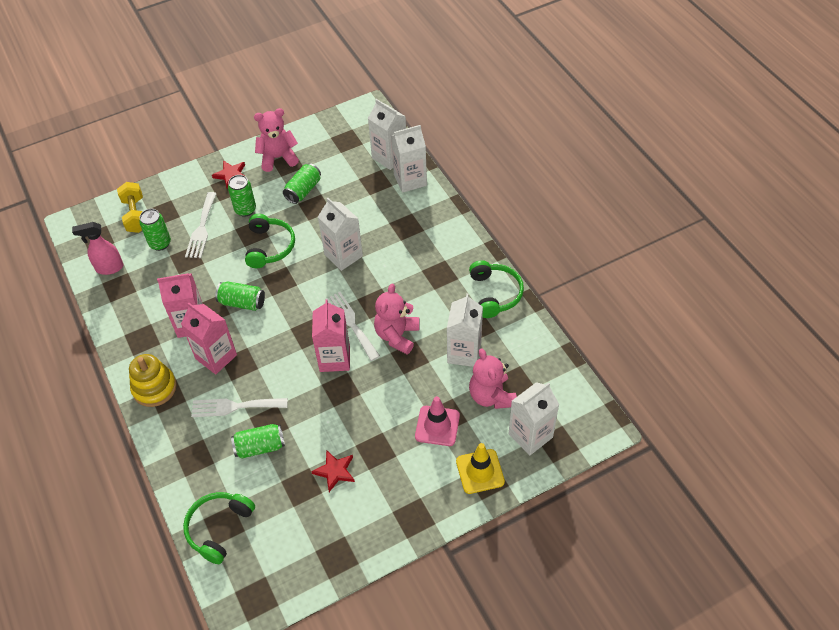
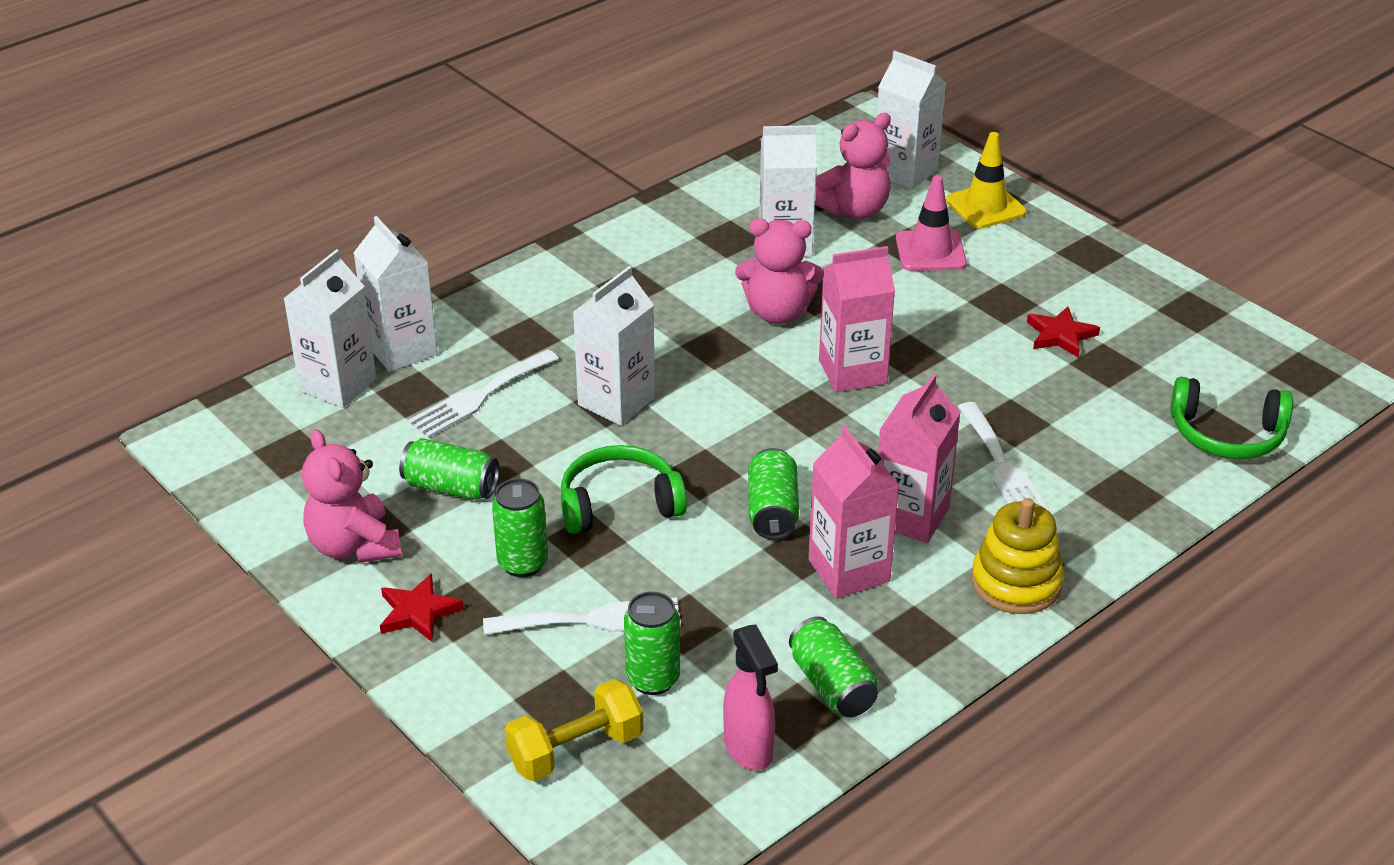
camera: 105 degrees left, 15 degrees down
green can [231,424,285,459] -> green can moved to [789,616,878,717]
white fork [325,292,380,361] -> white fork moved to [408,349,559,438]
green headphones [469,260,524,318] -> none

